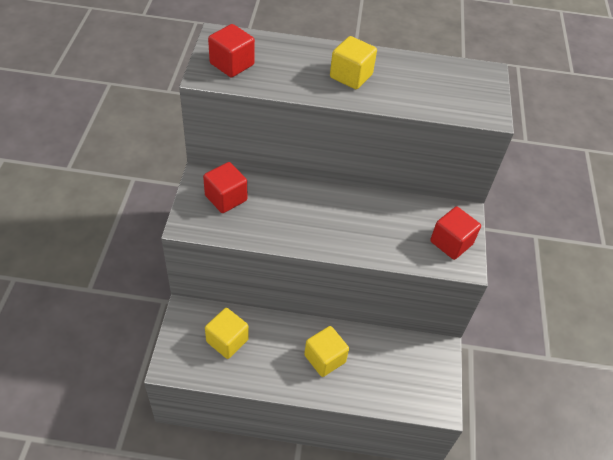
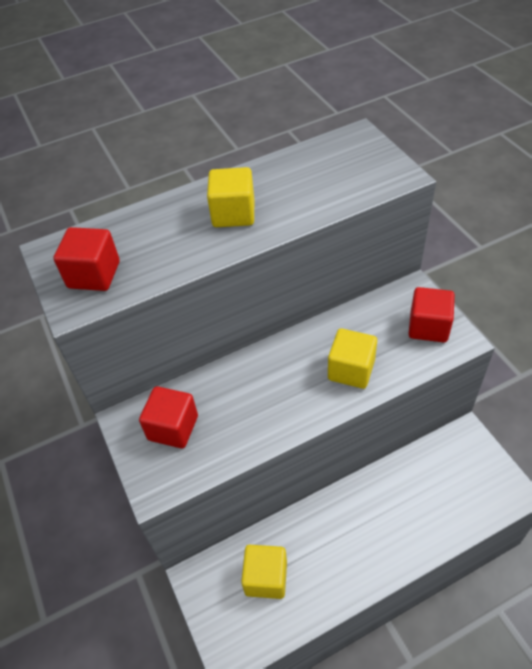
camera: 25 degrees left, 0 degrees up
yellow cube [304,326,349,377] -> yellow cube moved to [328,328,377,389]

